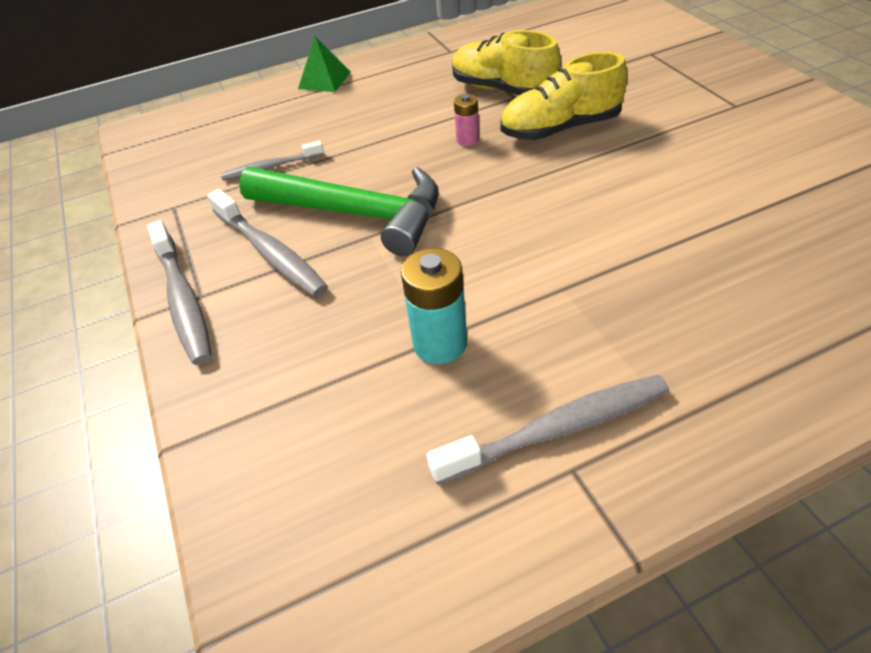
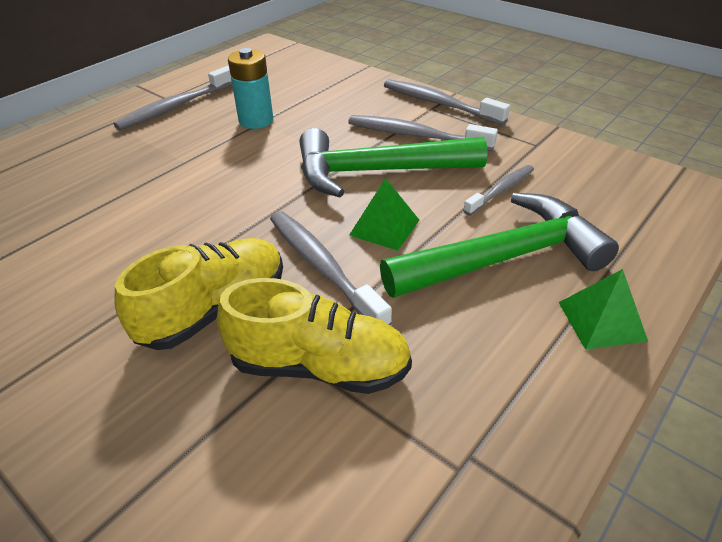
camera: 150 degrees right, 5 degrees down
pink battery [454,94,479,146] -> grey toothbrush [270,211,392,326]
none -> green pyramid [349,178,420,251]
none -> green hammer [380,193,619,298]

